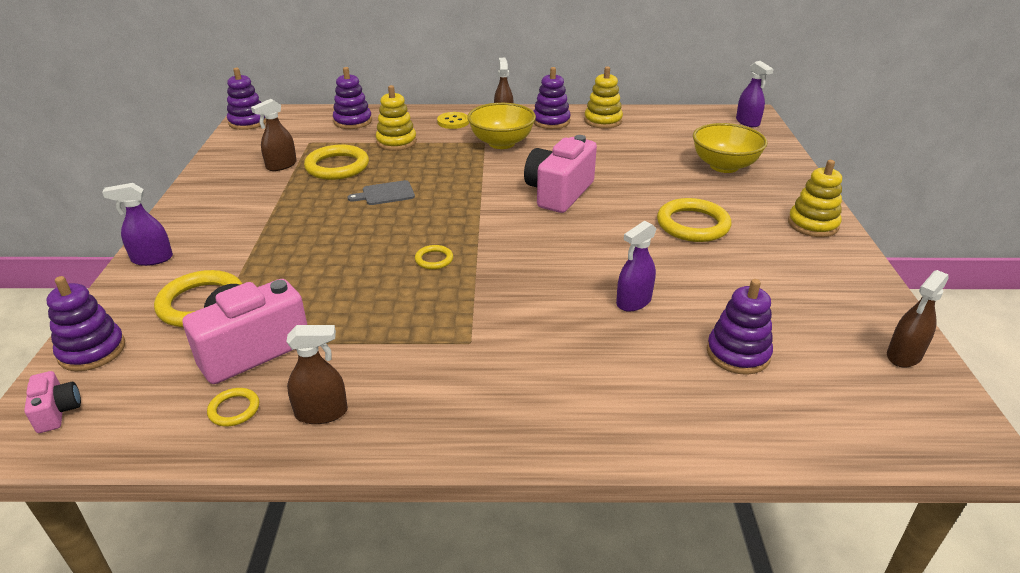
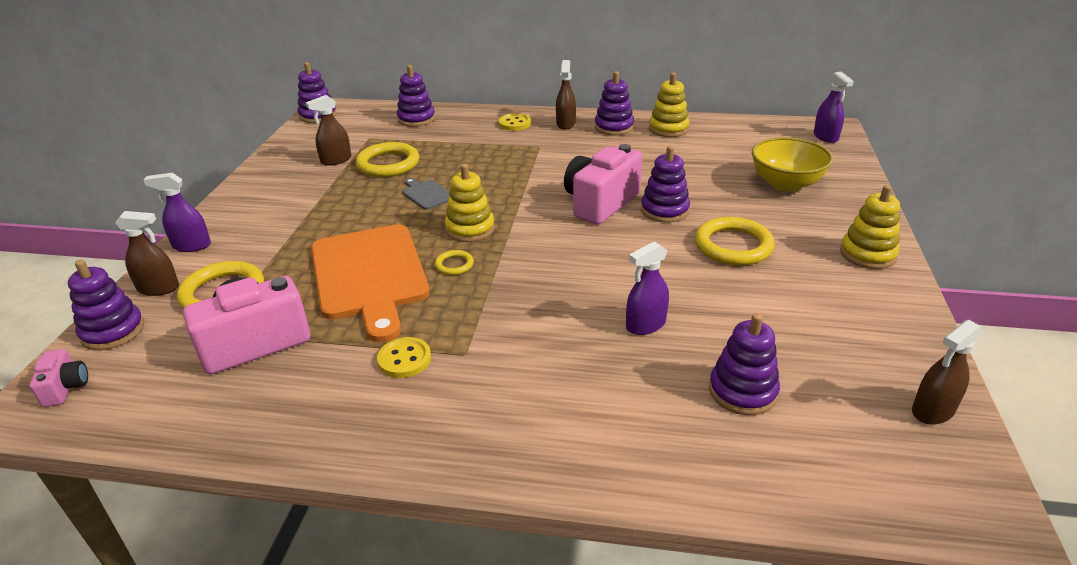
camera: 10 degrees right, 0 degrees up
yellow ring [207,388,259,426] -> none
brown spray bottle [286,325,348,424] -> brown spray bottle moved to [115,211,179,296]
grey cutting board [348,180,415,205] -> grey cutting board turned 60 degrees clockwise [402,178,450,210]
yellow stacking toy [376,85,417,151] -> yellow stacking toy moved to [445,164,495,242]
yellow bowl [467,103,536,149] -> none
none -> orange cutting board [311,224,430,342]
none -> yellow button [377,337,431,378]
none -> purple stacking toy [641,146,690,223]

